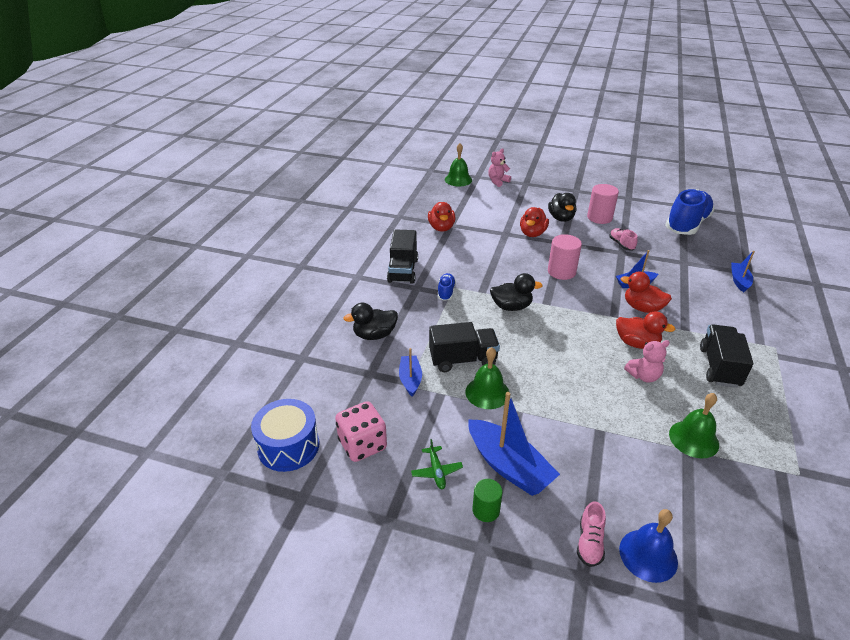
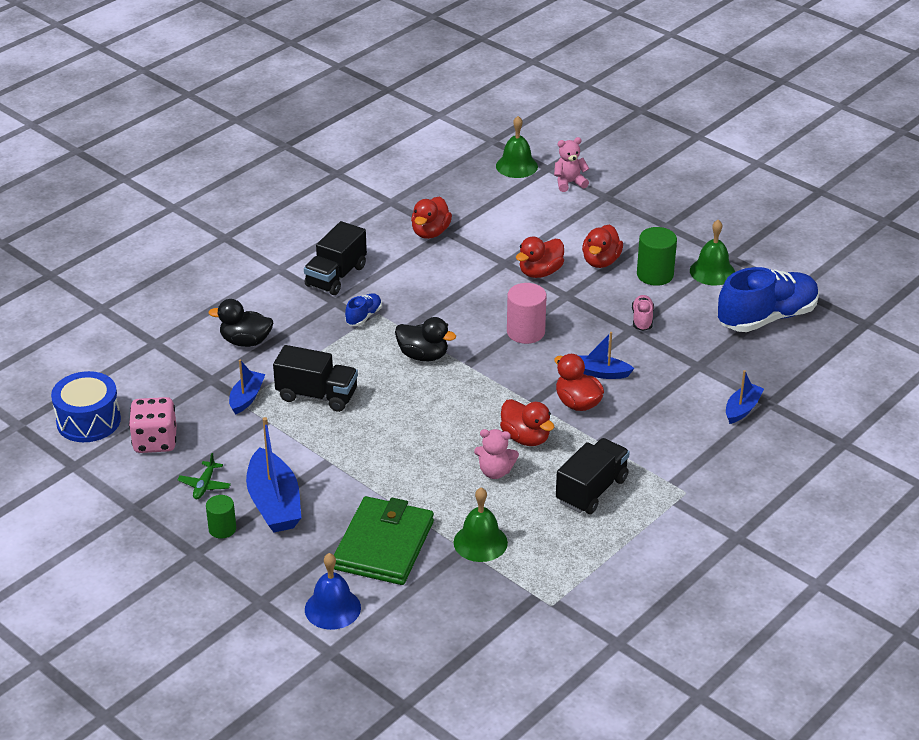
camera: 25 degrees right, 0 degrees up
green bell [466,347,509,409] -> green bell moved to [690,220,735,286]
black duck [548,193,576,222] -> red duck [582,224,623,268]
pink shoe [577,502,606,567] -> none
pink cylinder [587,184,619,224] -> green cylinder [637,227,677,286]
none -> green wallet [334,496,434,585]

